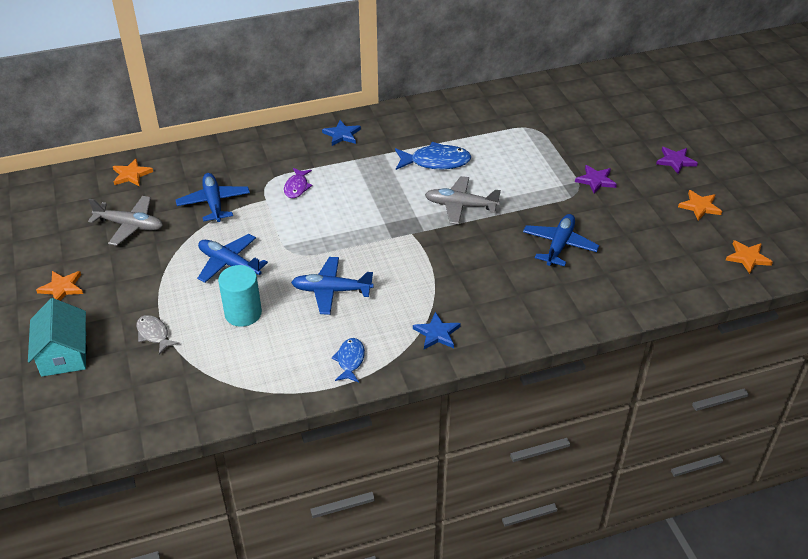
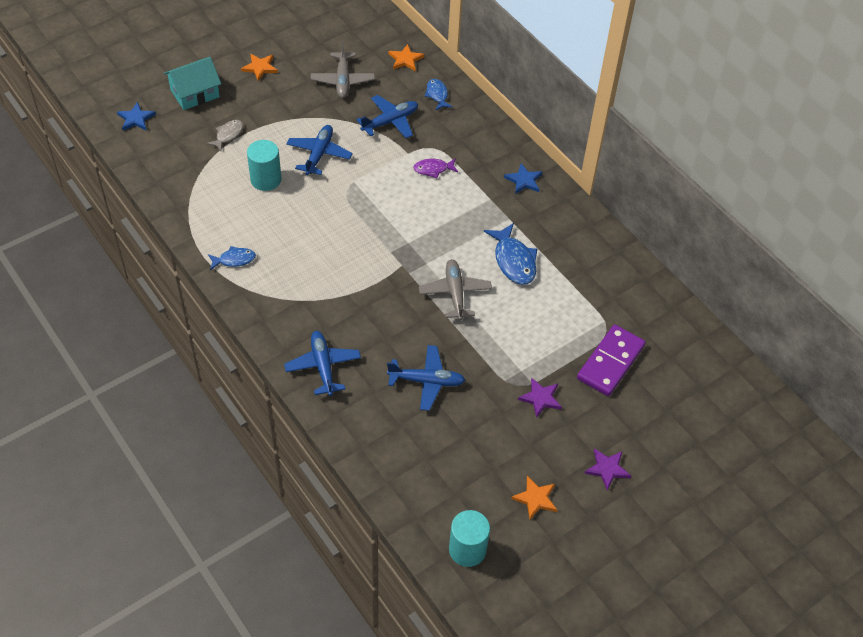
camera: 70 degrees right, 10 degrees up
blue plane [291,257,374,315] -> blue plane moved to [284,331,361,396]
blue star [413,312,461,349] -> blue star moved to [117,102,156,131]
orange star [726,240,773,274] -> turquoise cylinder [449,510,490,567]
none -> blue fish [424,79,453,111]
none -> purple domino [577,325,646,396]

